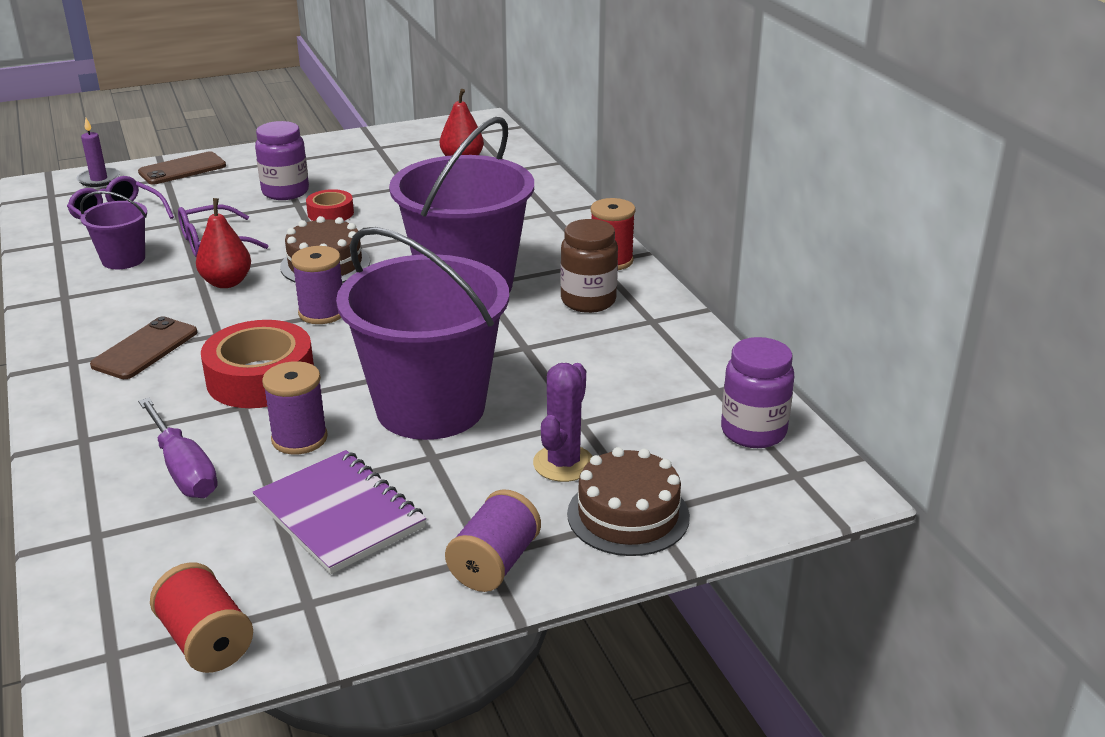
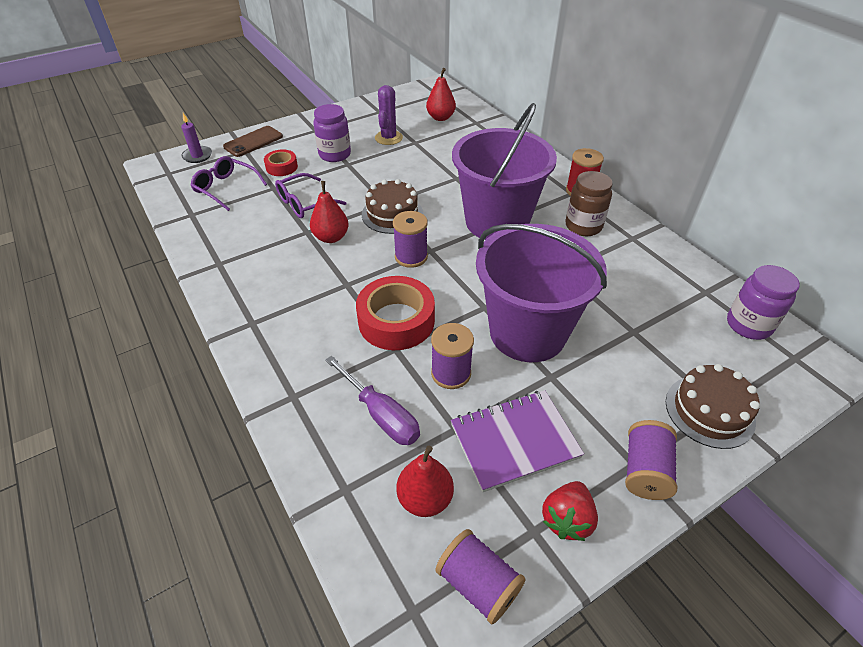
camera: 10 degrees left, 15 degrees up
purple bucket [80,191,147,269] -> none
brown phone [90,316,197,379] -> none
red spool [150,562,253,673] -> purple spool [436,529,526,625]
purple notebook [253,450,426,574] -> purple notebook turned 60 degrees counterclockwise [451,390,584,492]
red tape [306,189,354,221] -> red tape moved to [264,149,298,176]
purple cactus [533,363,592,482] -> purple cactus moved to [375,85,403,145]
none -> red pear [396,446,454,517]
none -> red strawberry [542,481,598,541]

